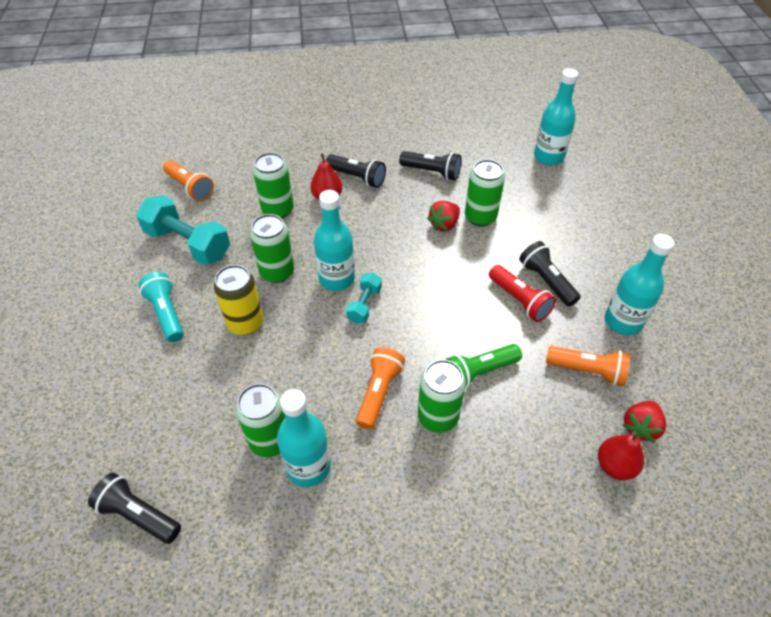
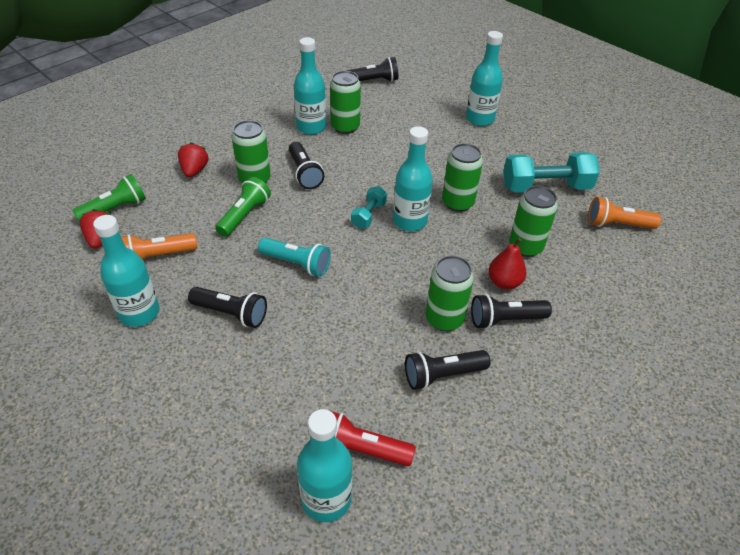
camera: 140 degrees right, 5 degrees down
turquoise flashlight [138,272,184,342] -> turquoise flashlight moved to [258,237,331,277]
yellow can [214,265,264,335] -> none
turquoise dumbbell [346,273,382,323] -> turquoise dumbbell turned 45 degrees clockwise [351,186,387,229]
orange flashlight [356,347,405,430] -> black flashlight [289,142,325,189]
red strawberry [427,201,460,231] -> red strawberry moved to [178,142,208,177]
green can [465,159,505,226] -> green can moved to [426,256,474,331]
red flashlight [489,265,556,322] -> red flashlight moved to [331,411,416,466]
red pear [598,431,644,480] -> green flashlight [72,174,146,222]
none -> turquoise bottle [466,31,503,126]

